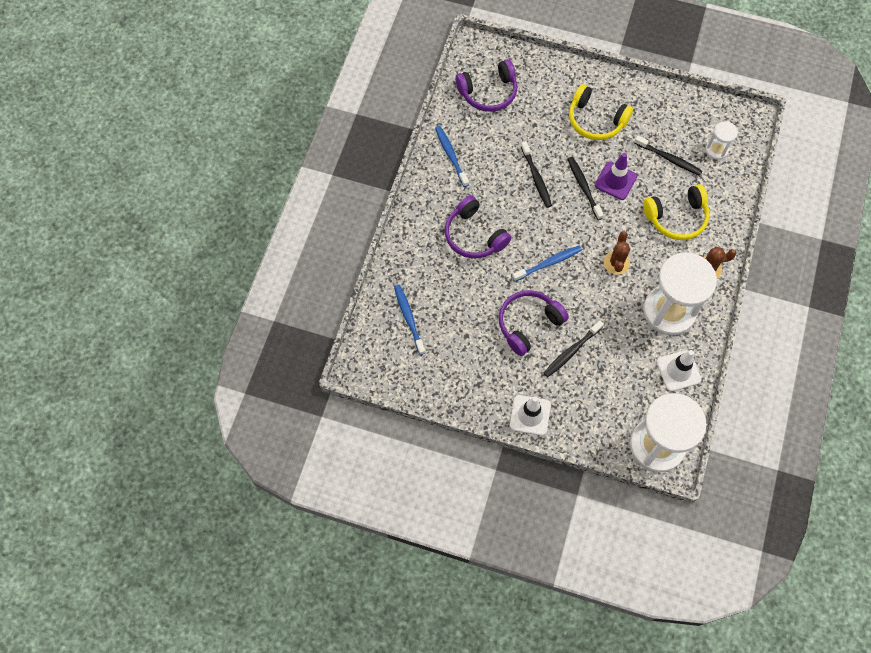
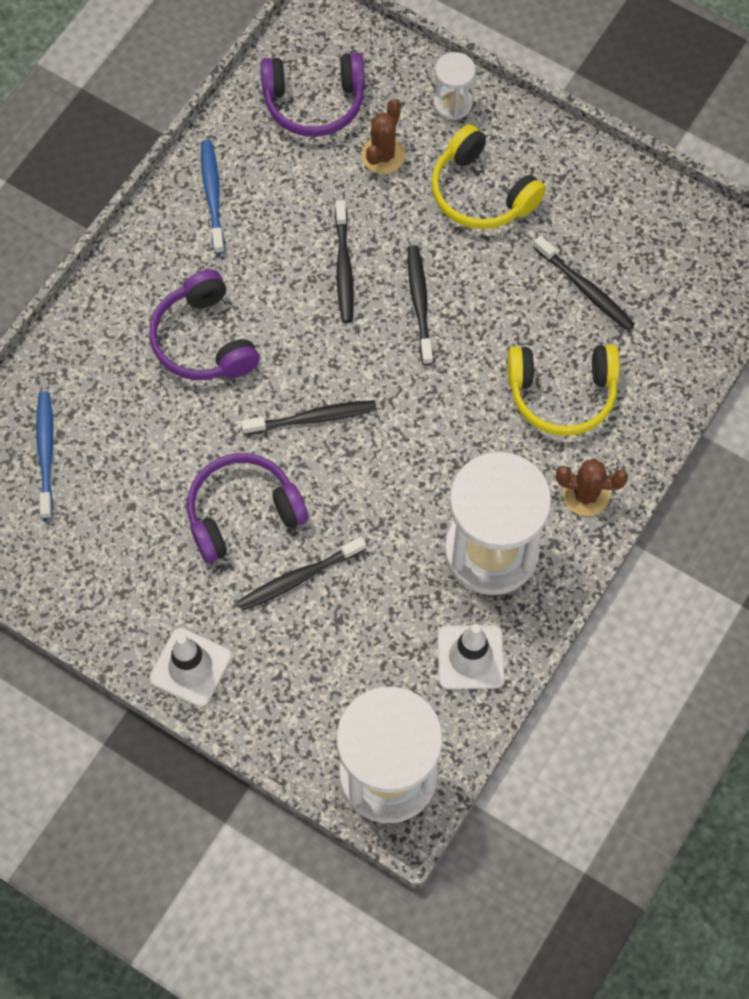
camera: 15 degrees right, 0 degrees up
blue toothbrush [512,246,582,281] -> black toothbrush [241,400,377,435]
purple traffic cone [595,153,637,200] -> none
brown cactus [604,231,630,275] -> brown cactus moved to [361,99,405,174]
white hourglass [706,121,738,160] -> white hourglass moved to [434,52,475,120]

